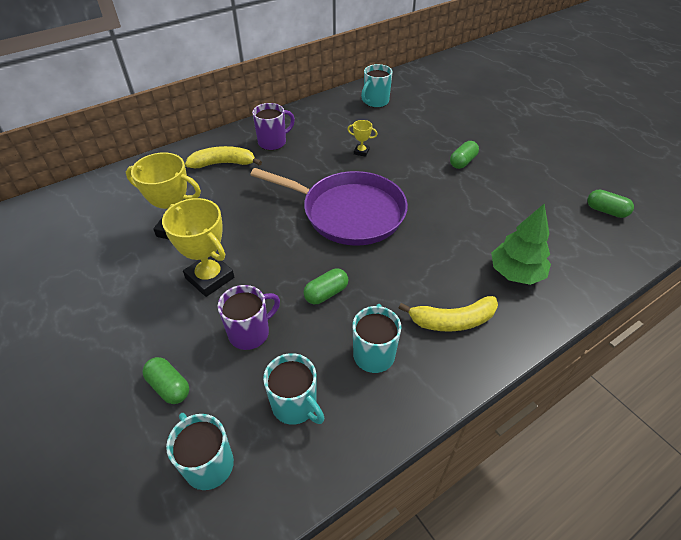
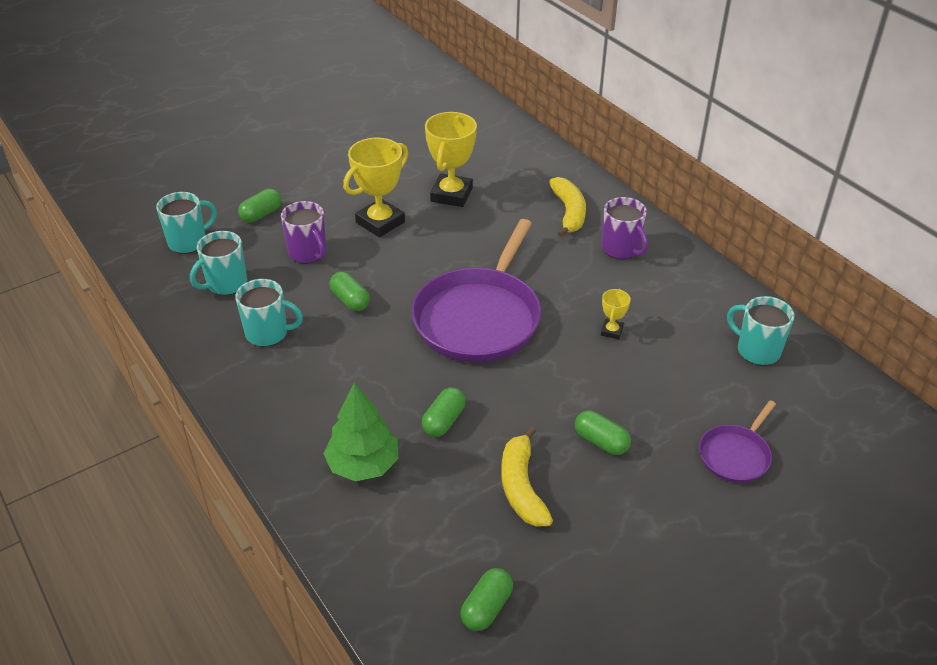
camera: 90 degrees right, 5 degrees down
yellow banana [399,296,498,331] -> yellow banana moved to [501,426,553,527]
none -> green capsule [422,387,466,437]
none -> purple pan [699,400,776,483]

